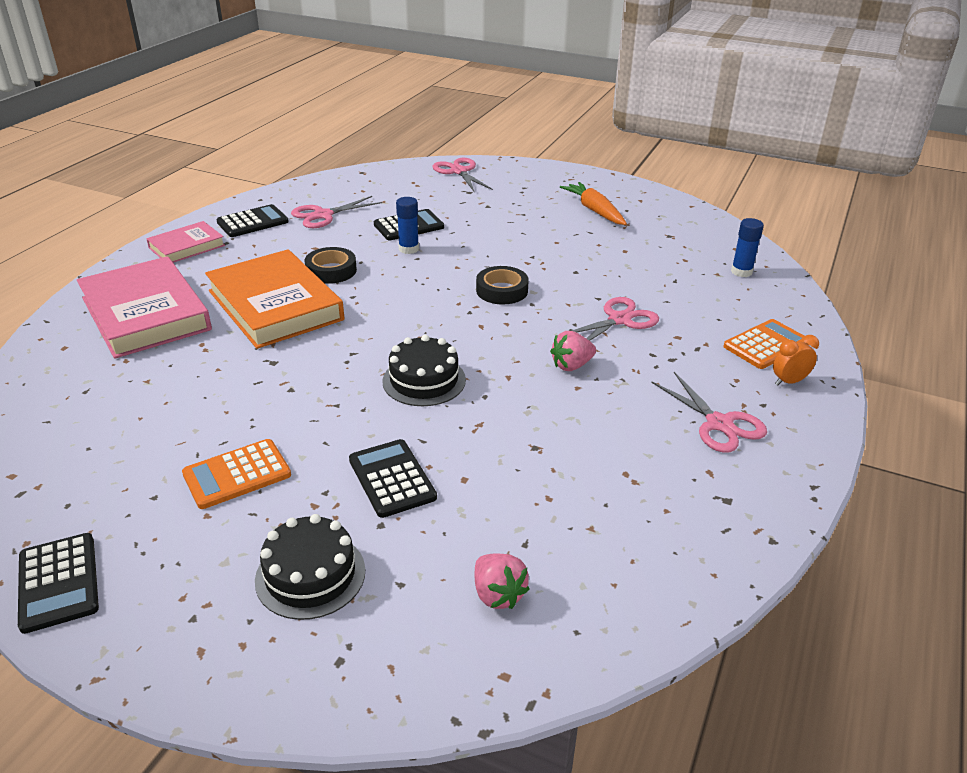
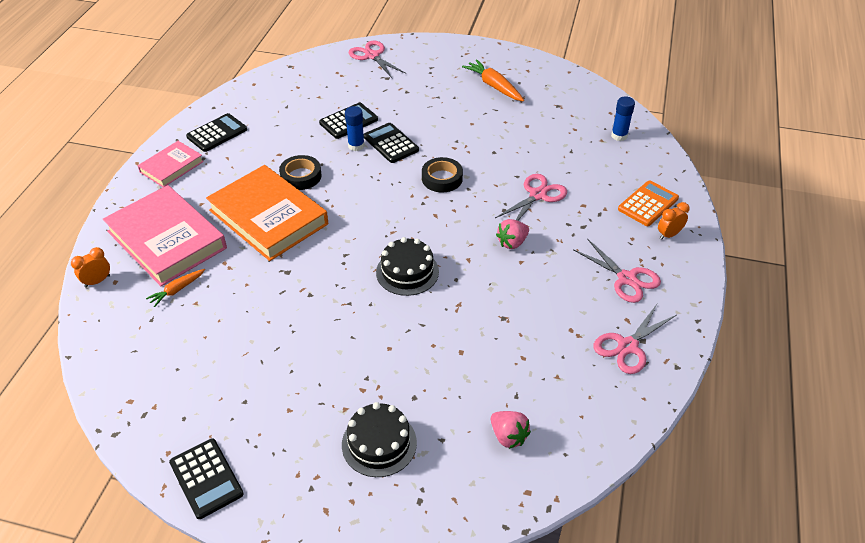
camera: 10 degrees left, 10 degrees up
orange calculator [182,439,291,509] -> none
pink scissors [291,196,382,228] -> pink scissors moved to [594,304,676,374]
black calculator [349,439,437,518] -> black calculator moved to [364,123,419,163]
none -> orange clock [71,247,110,288]
none -> orange carrot [146,269,205,307]

